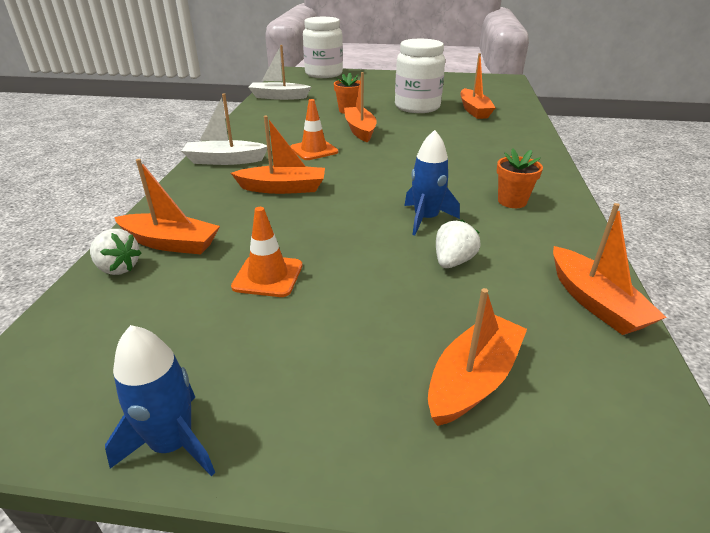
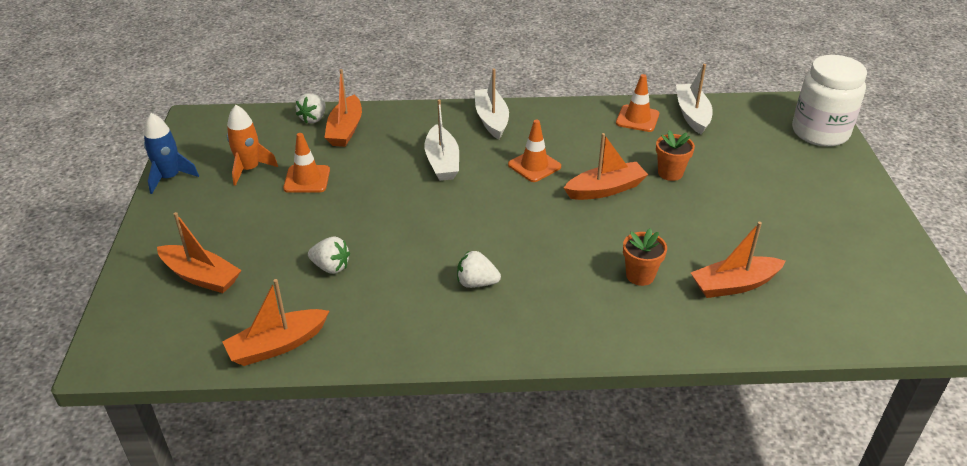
camera: 80 degrees right, 5 degrees up
orange boat [231,116,325,194] -> white boat [424,99,459,181]
white jar [395,39,445,113] -> none
blue rocket [404,130,460,235] -> none
orange flower pot [497,148,543,208] -> orange flower pot moved to [623,228,667,286]
none -> orange rocket [227,105,278,186]
none -> white strawberry [457,251,501,288]
none -> orange traffic cone [616,74,659,132]

